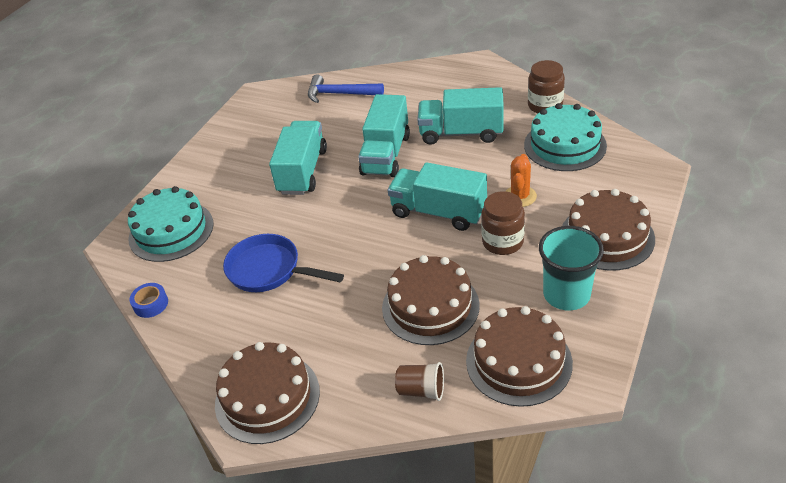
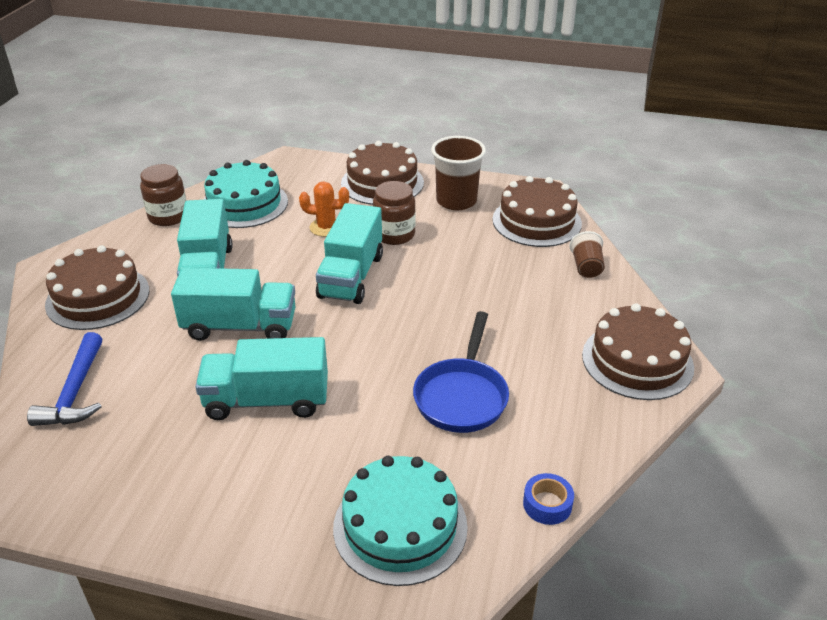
camera: 105 degrees left, 5 degrees down
brown cake [382,255,480,345] -> brown cake moved to [45,245,149,330]
turquoise cup [539,226,604,310] -> brown cup [431,136,486,210]

